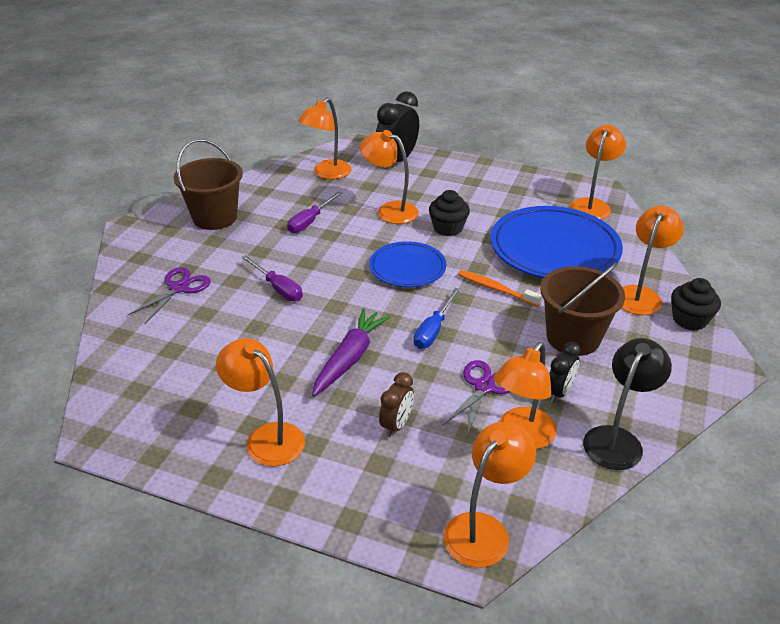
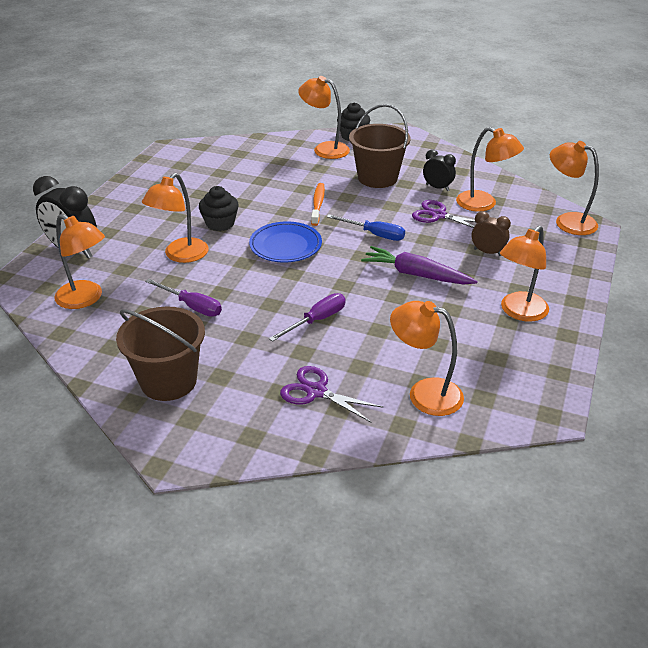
camera: 90 degrees left, 0 degrees up
orange toothbrush [458,270,542,307] -> orange toothbrush turned 150 degrees clockwise [311,183,325,226]
blue plate [491,206,623,278] -> none
orange lamp [570,124,626,220] -> orange lamp moved to [390,301,464,416]
black lamp [583,338,672,470] -> none

